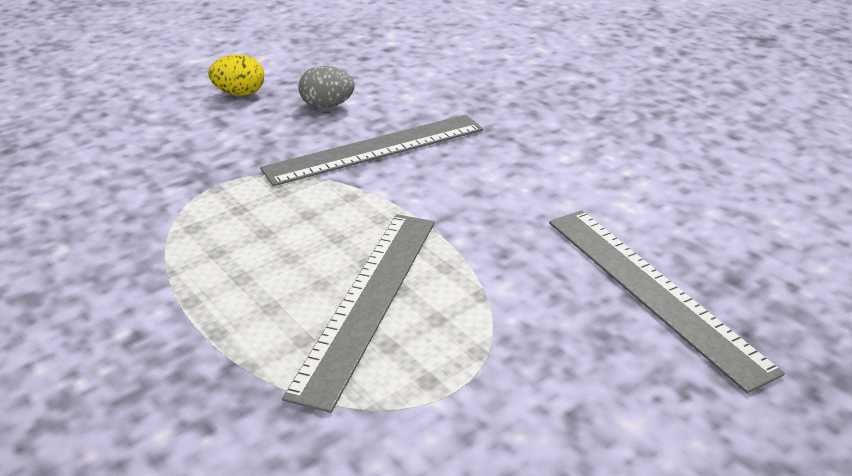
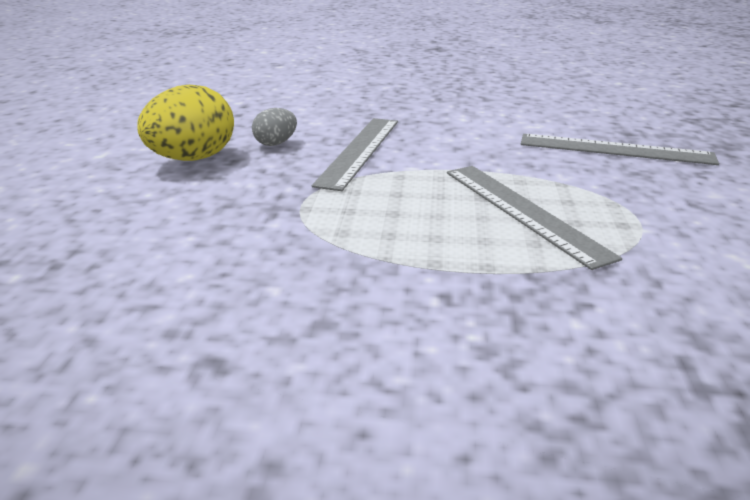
camera: 45 degrees left, 5 degrees down
yellow egg [208,54,264,96] -> yellow egg [137,85,234,161], size x1.91

